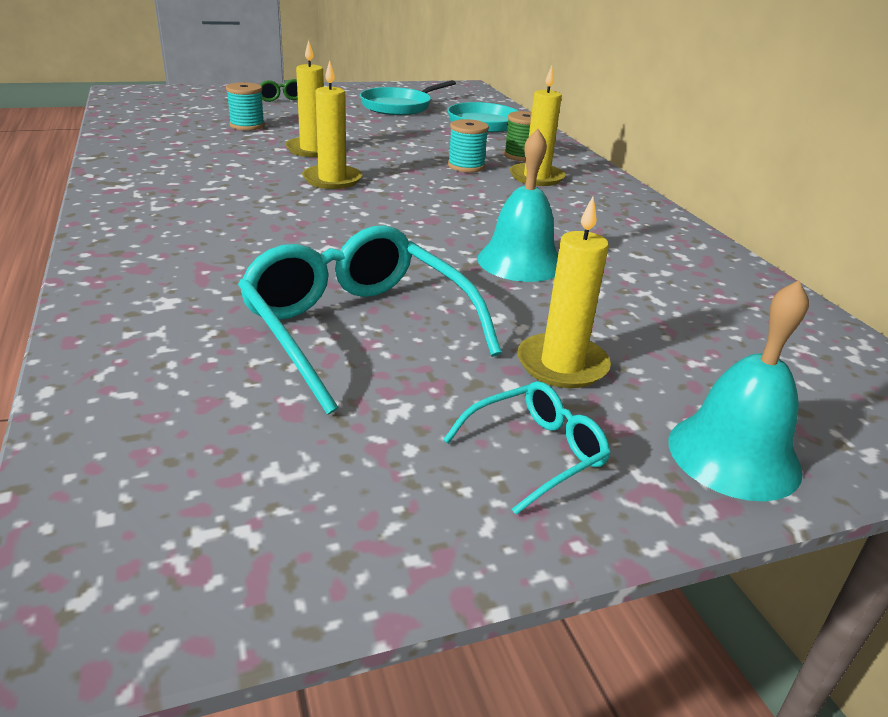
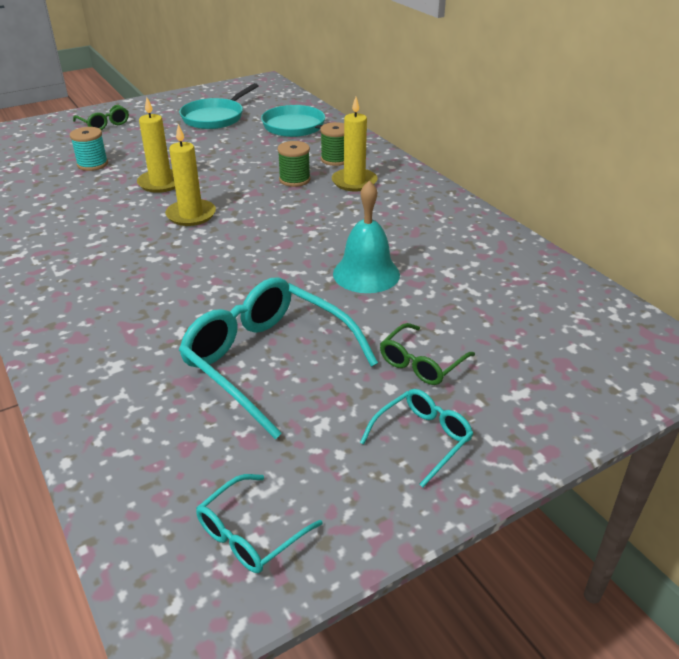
camera: 10 degrees left, 5 degrees up
turquoise spool [448,119,489,173] -> green spool [278,141,310,187]
yellow candle [517,197,611,388] -> green glasses [380,323,475,385]
turquoise bell [668,280,809,501] -> none
none -> turquoise glasses [196,474,323,573]

